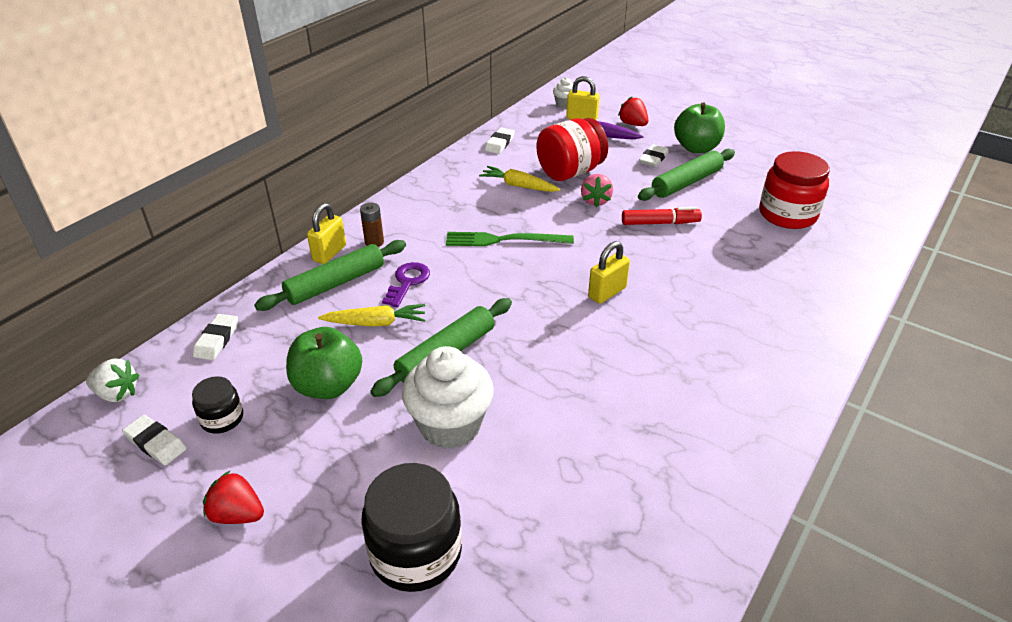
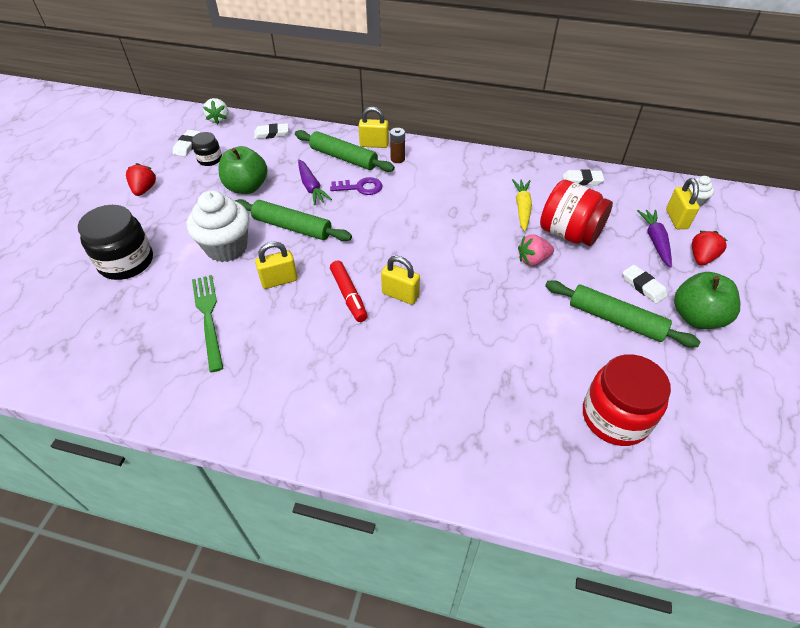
camera: 70 degrees right, 10 degrees up
yellow carrot [318,304,425,327] -> purple carrot [298,160,332,205]
green fork [446,232,574,246] -> green fork moved to [192,275,223,372]
red marker [622,207,702,225] -> red marker moved to [330,261,368,322]
white eraser [639,144,669,167] -> white eraser turned 45 degrees clockwise [623,265,668,304]
none -> yellow padlock [255,241,298,289]

